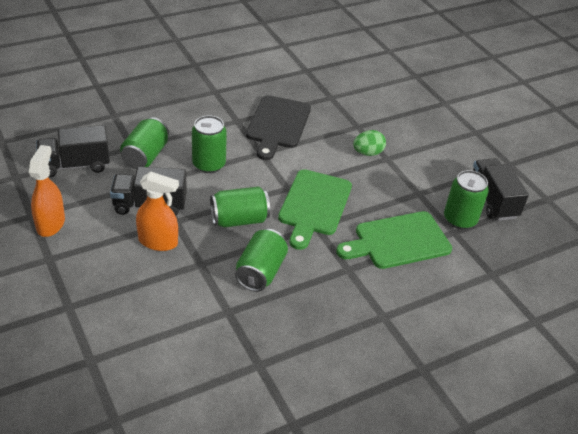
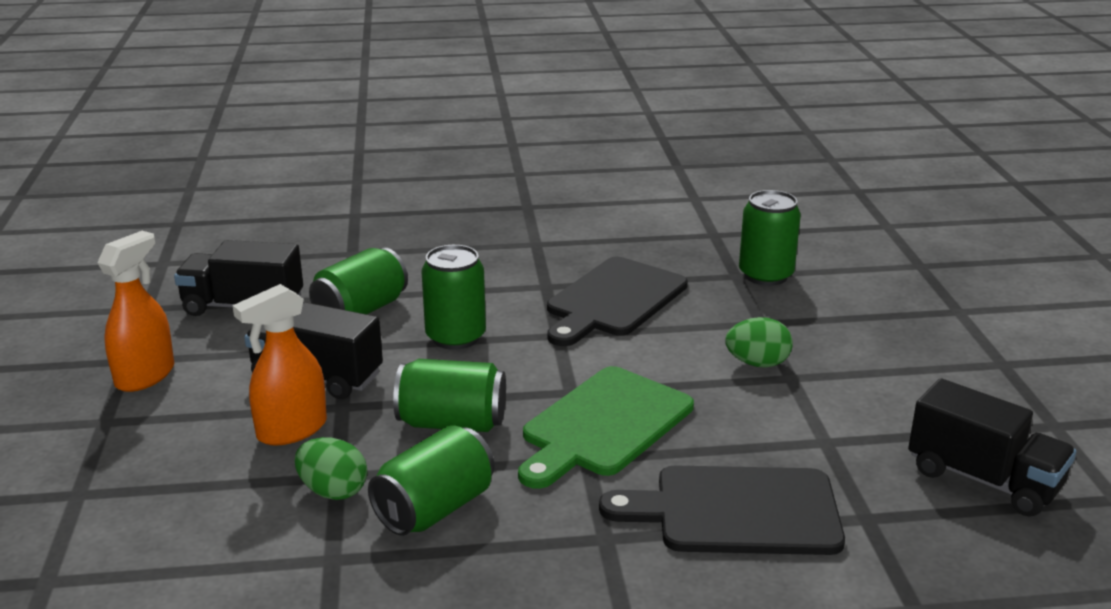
camera: 25 degrees right, 15 degrees down
orange spray bottle [136,172,179,251] -> orange spray bottle turned 105 degrees clockwise [233,284,327,446]
green cutting board [336,211,452,269] -> black cutting board [599,466,845,555]
green can [444,170,489,229] -> green can moved to [739,190,801,286]
black truck [473,158,529,221] -> black truck turned 120 degrees clockwise [908,378,1076,516]
none -> green egg [294,437,367,500]

